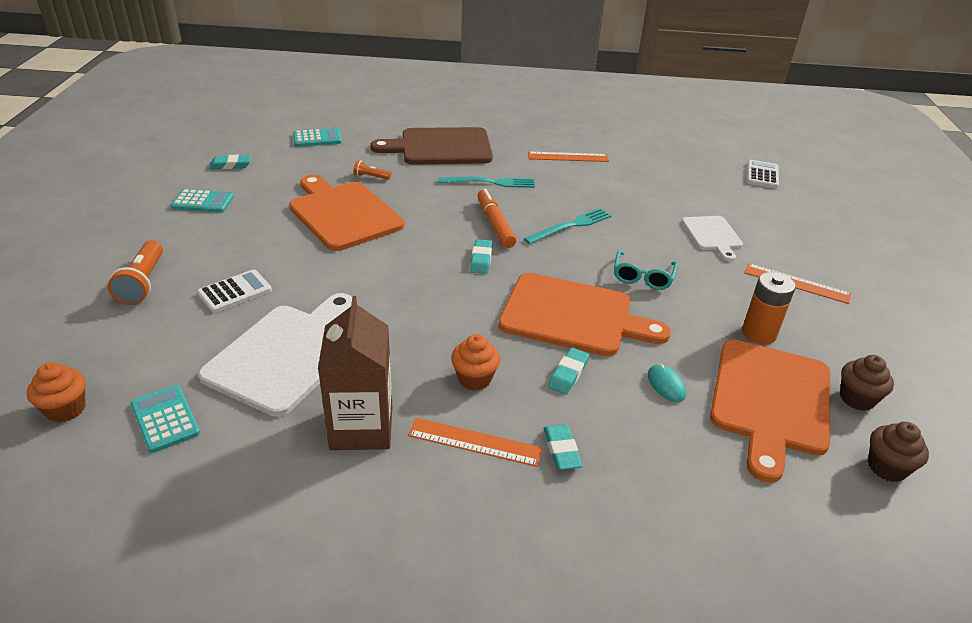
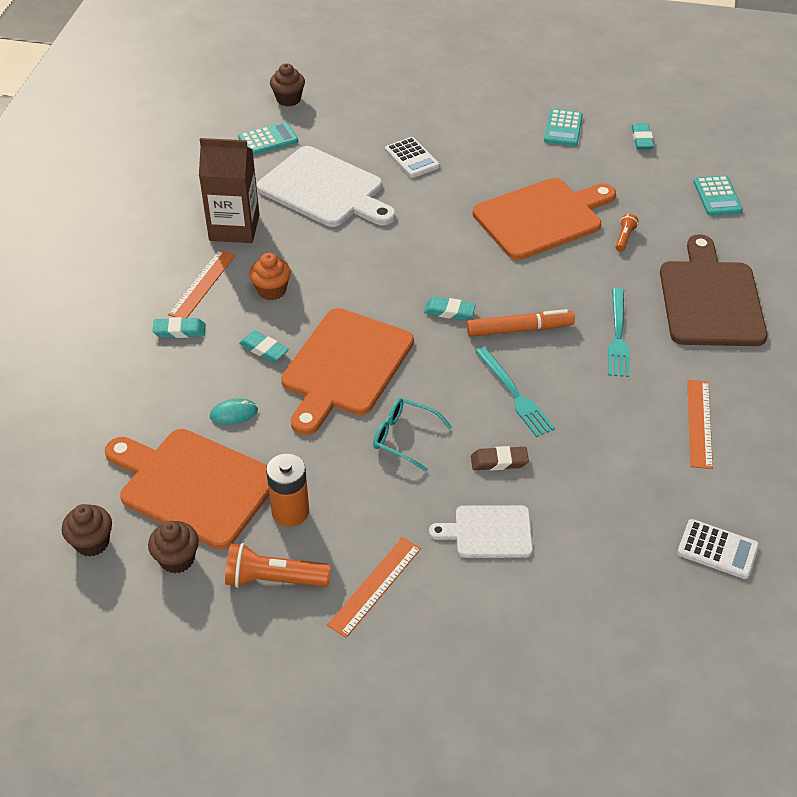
camera: 100 degrees right, 10 degrees up
orange cupcake [27,362,86,423] -> brown cupcake [270,63,305,106]
orange flashlight [108,240,163,305] -> orange flashlight moved to [225,543,331,588]
white calculator [747,160,779,188] -> white calculator moved to [677,519,759,579]
none -> brown eraser [471,446,529,470]

